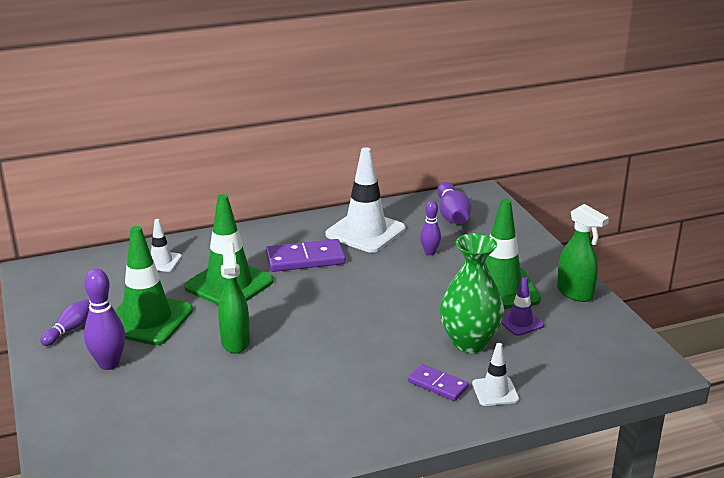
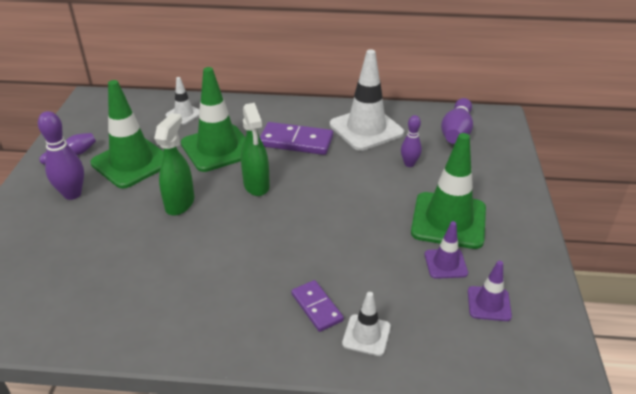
camera: 25 degrees right, 10 degrees up
green vase [440,233,504,353] -> none
green spray bottle [557,204,609,302] -> green spray bottle moved to [241,103,270,196]
none -> purple traffic cone [468,261,512,321]

